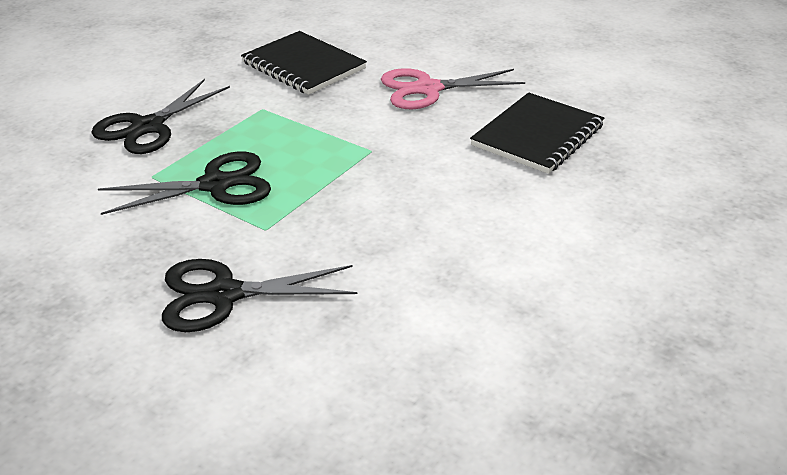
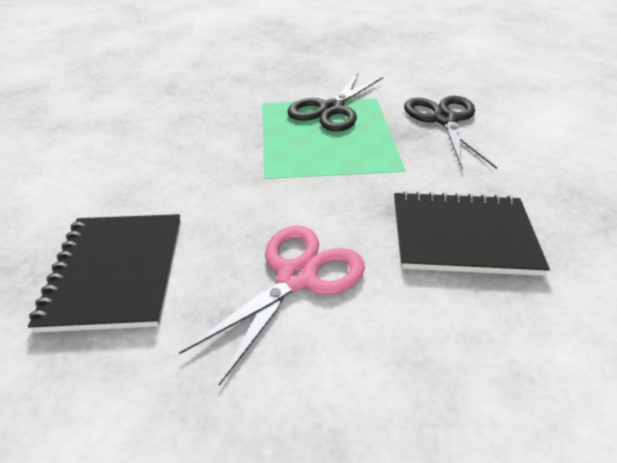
camera: 140 degrees right, 5 degrees up
black scissors [162,259,357,332] -> none

